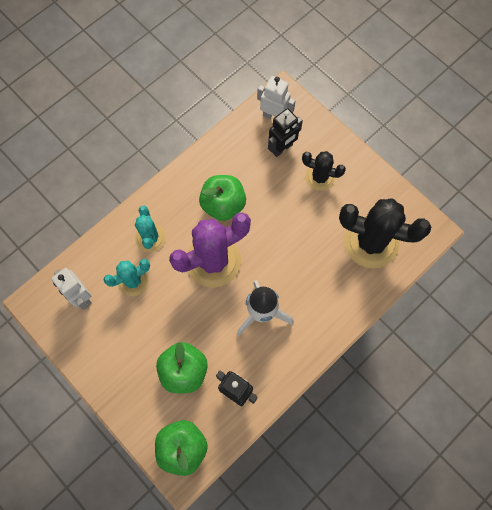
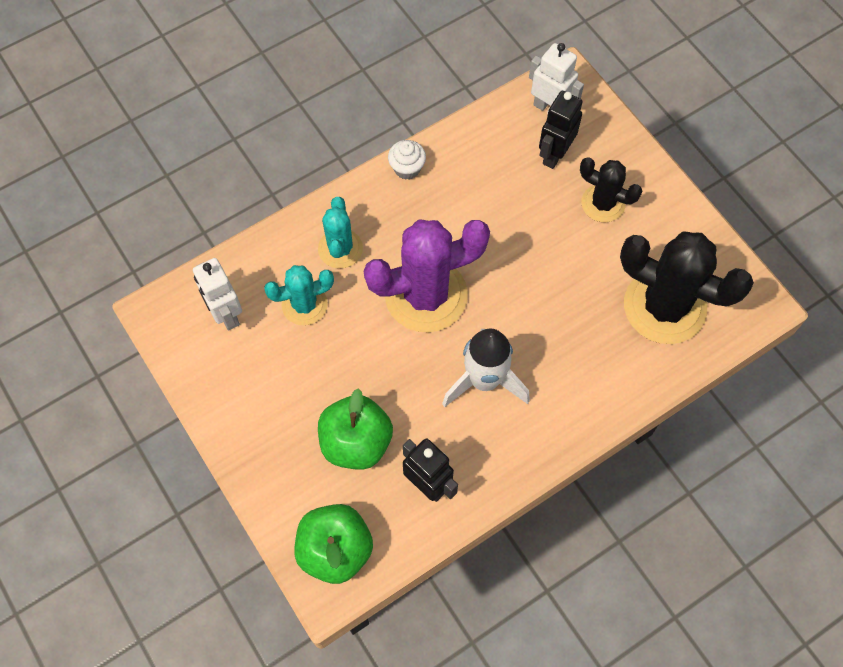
camera: 10 degrees right, 5 degrees down
green apple [199,175,246,221] -> none
black robot [268,108,303,157] -> black robot turned 150 degrees clockwise [539,91,583,169]
none -> white cupcake [388,140,426,180]

